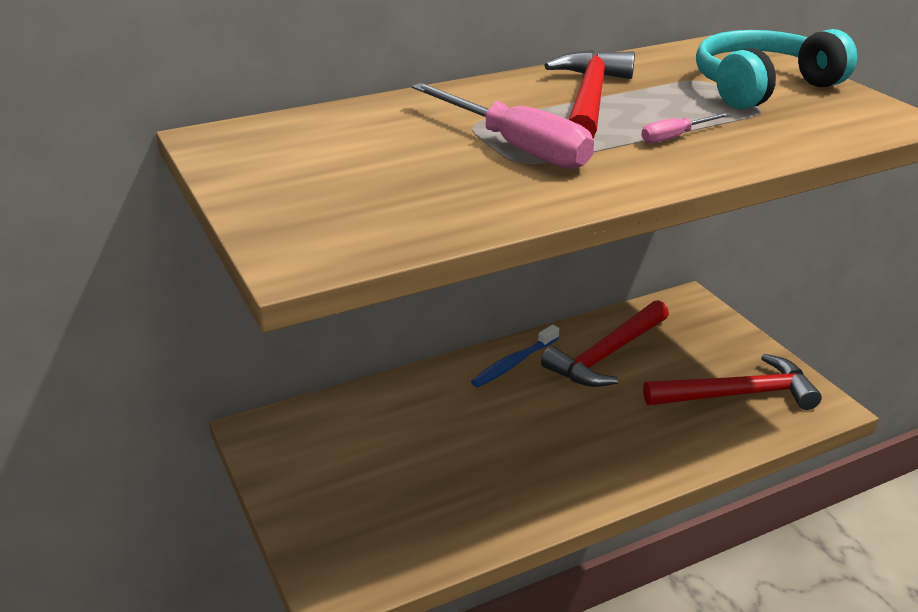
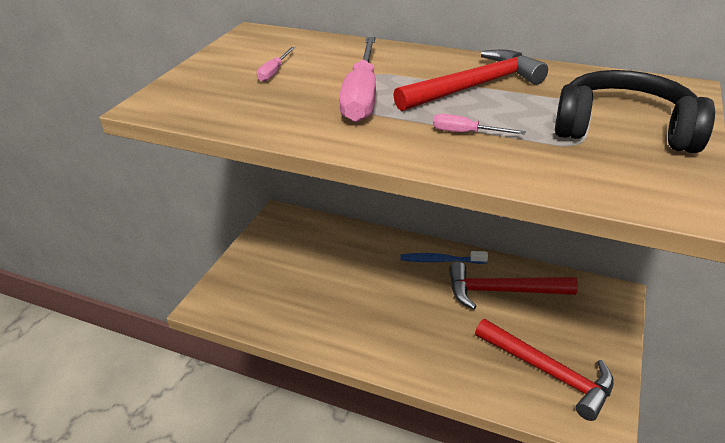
camera: 50 degrees right, 5 degrees up
turquoise headphones [696,29,857,110] -> black headphones [555,70,715,153]
none -> pink screwdriver [257,47,295,82]

